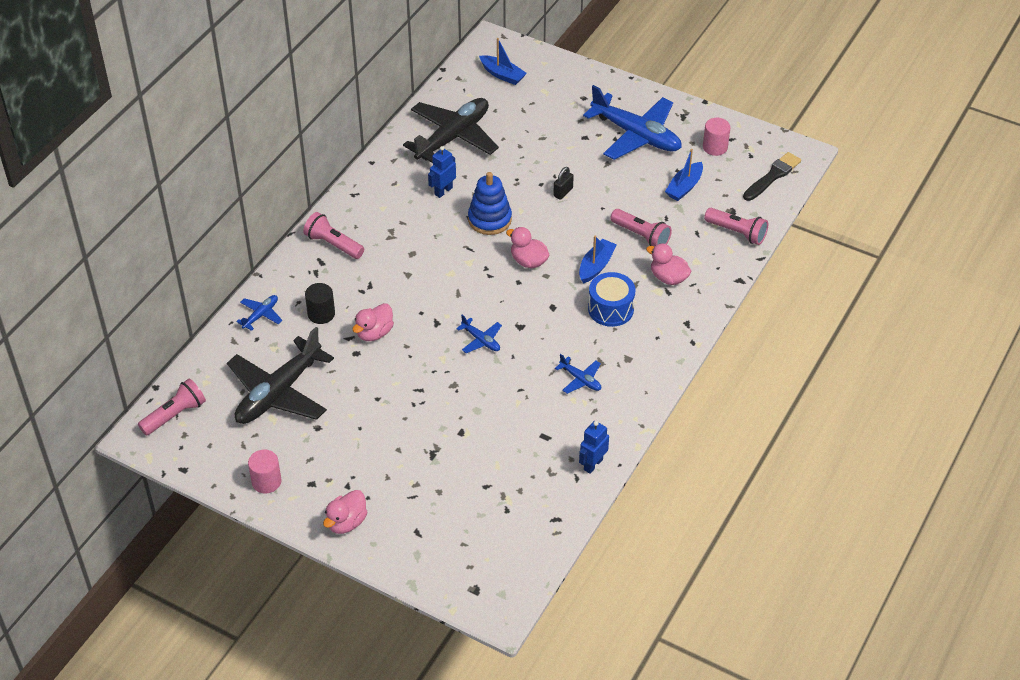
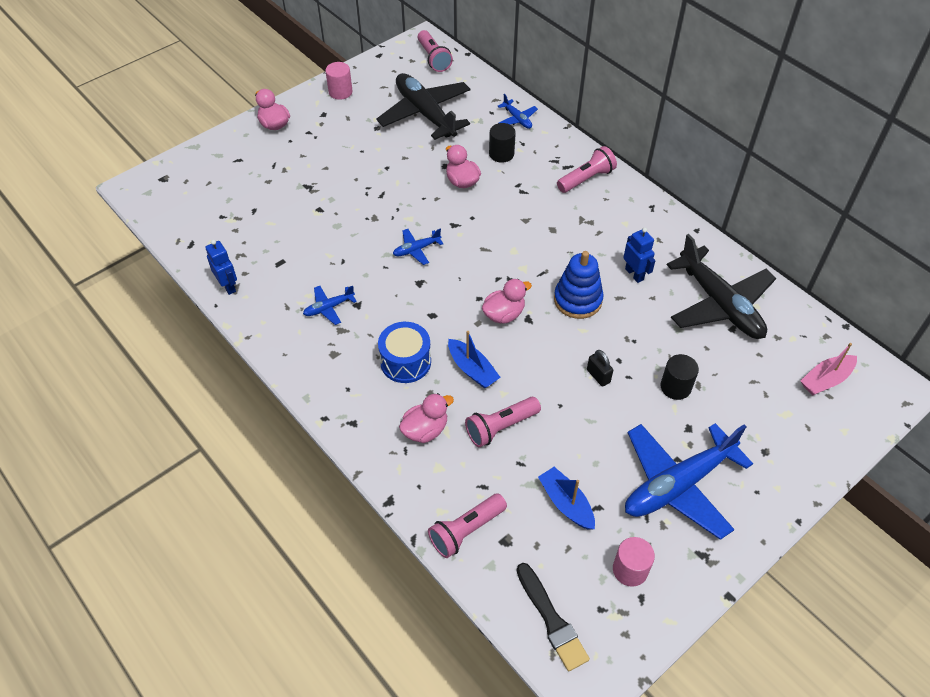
camera: 110 degrees right, 5 degrees up
blue boat [479,38,527,85] -> pink boat [801,343,857,396]
none -> black cylinder [660,354,699,400]

